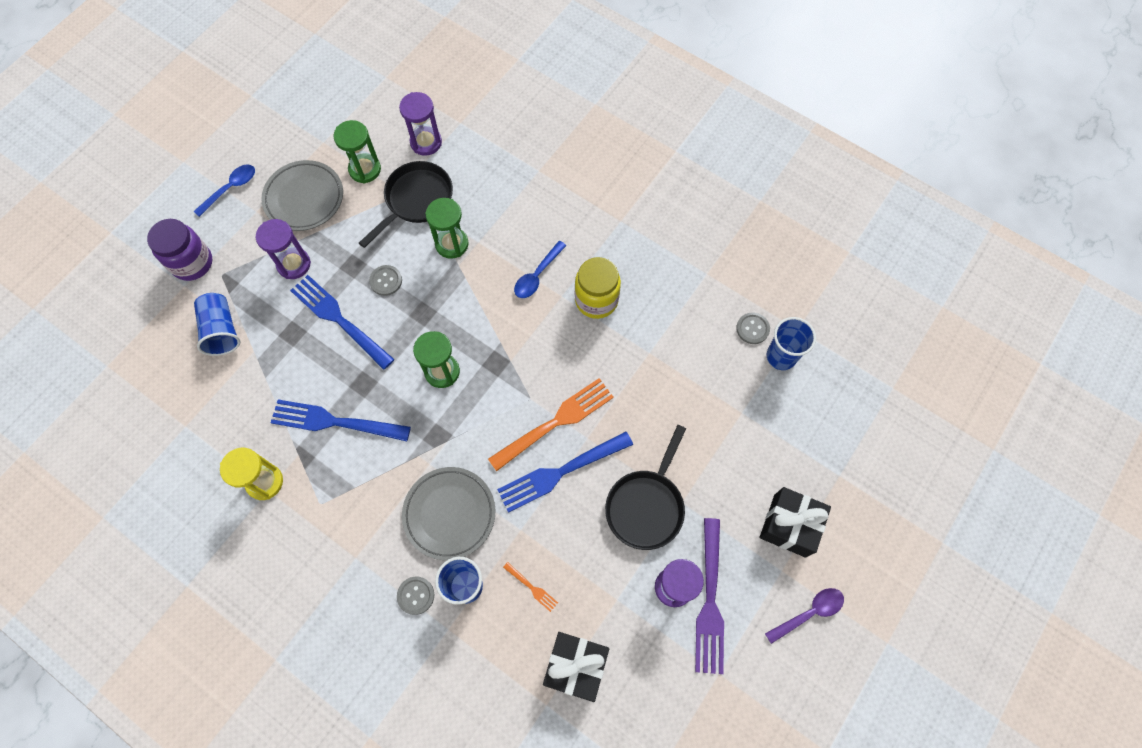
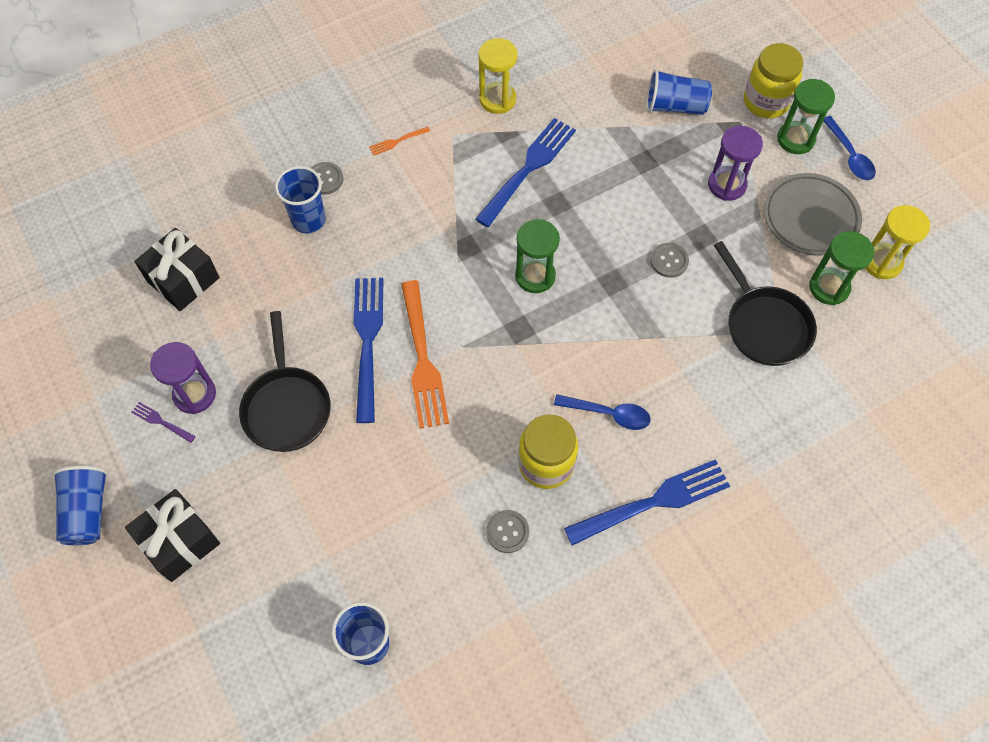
camera: 115 degrees right, 5 degrees down
purple jar [147,219,212,281] -> yellow jar [744,43,803,118]
blue fork [290,275,394,370] -> blue fork moved to [564,459,730,546]
purple hourglass [399,92,442,156] -> none
grey plate [402,467,495,560] -> none
green hourglass [425,198,468,259] -> green hourglass moved to [777,79,835,154]
orange fork [503,562,558,612] -> orange fork moved to [369,127,431,156]
blue spoon [514,241,567,298] -> blue spoon turned 135 degrees clockwise [554,394,650,430]
black pan [605,425,686,550] -> black pan turned 150 degrees counterclockwise [239,311,331,452]
purple fork [695,518,724,674] -> purple fork [131,402,196,443], size x0.43
grey button [736,312,770,344] -> grey button moved to [486,510,529,553]
purple spoon [765,588,844,644] -> blue cup [53,466,108,545]
none -> yellow hourglass [865,205,930,279]

